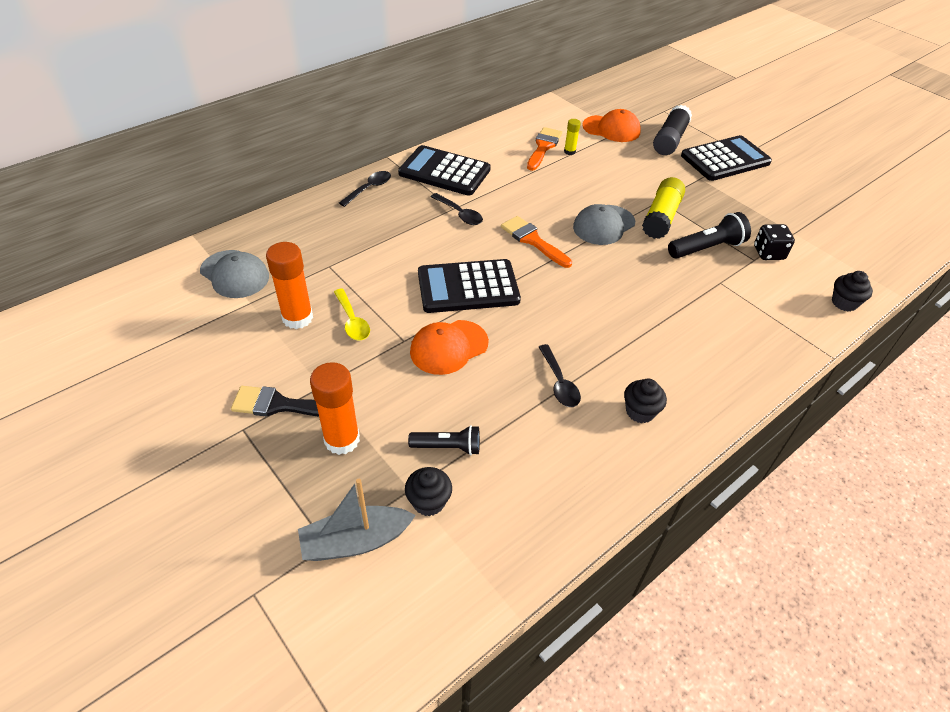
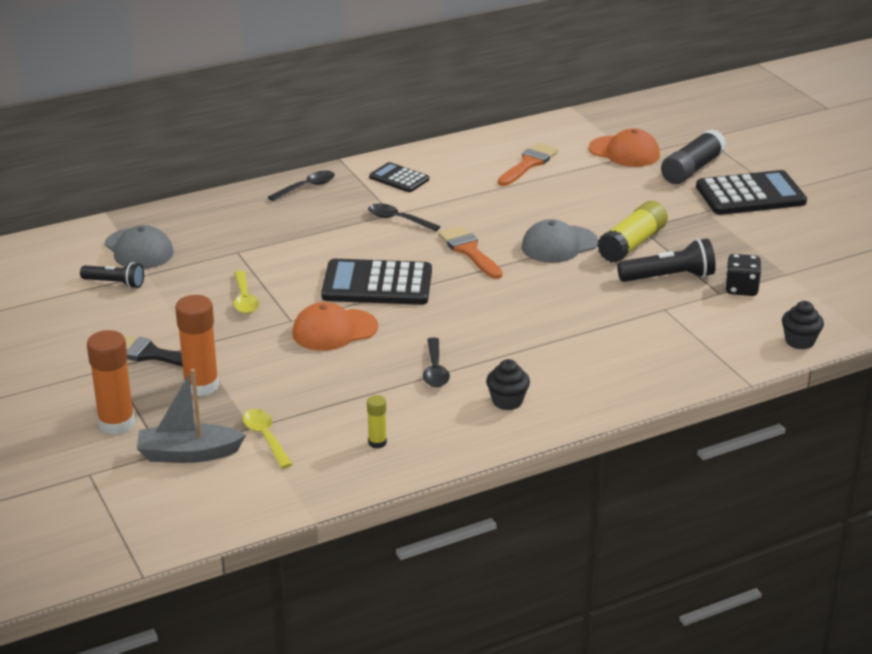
camera: 15 degrees right, 15 degrees down
orange glue stick [266,242,313,329] -> orange glue stick moved to [87,330,135,435]
black calculator [398,145,491,196] -> black calculator [369,162,429,192], size x0.56
black cupcake [405,467,452,516] -> yellow spoon [243,409,293,469]
black flashlight [408,425,480,455] -> black flashlight moved to [80,262,144,289]
black spoon [431,193,483,225] -> black spoon turned 150 degrees clockwise [368,203,441,231]
yellow glue stick [564,119,581,155] -> yellow glue stick moved to [367,395,387,448]

